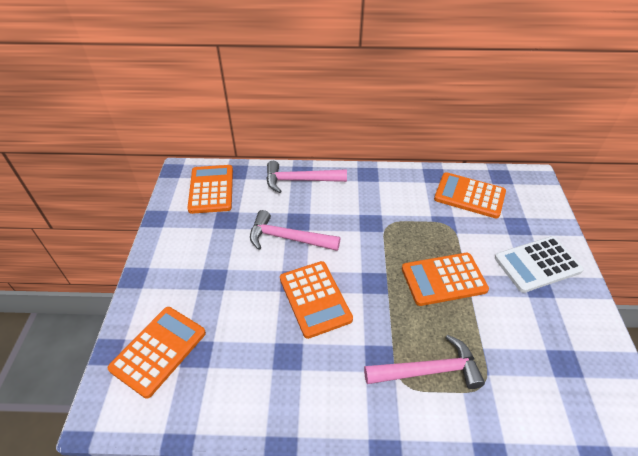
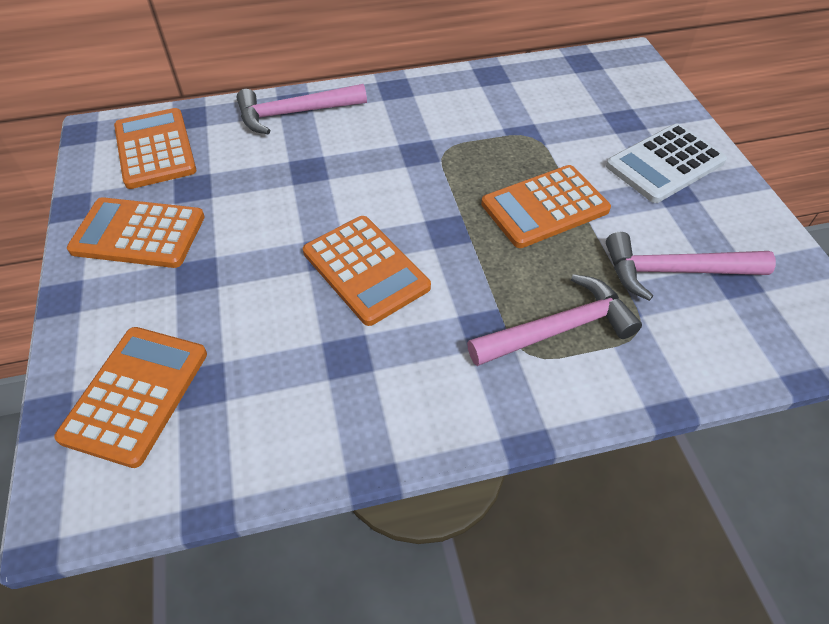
camera: 15 degrees left, 5 degrees up
pink hammer [250,210,340,251] -> pink hammer moved to [606,232,776,301]
orange calculator [434,172,506,219] -> orange calculator moved to [67,197,205,268]

